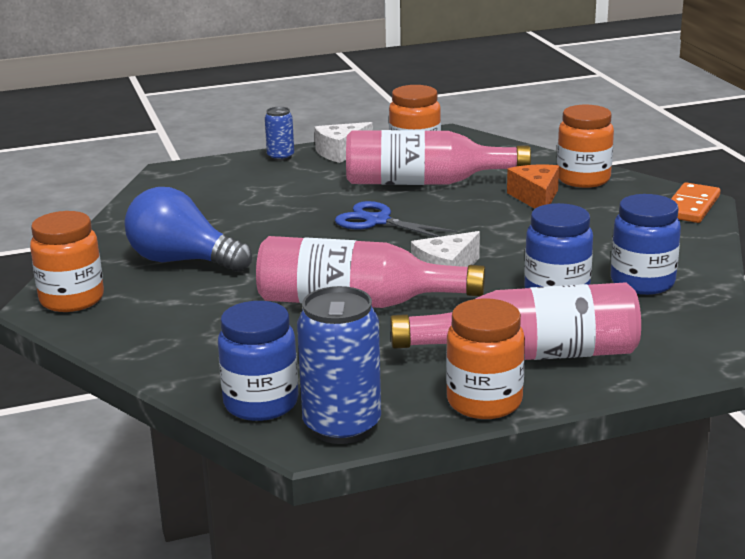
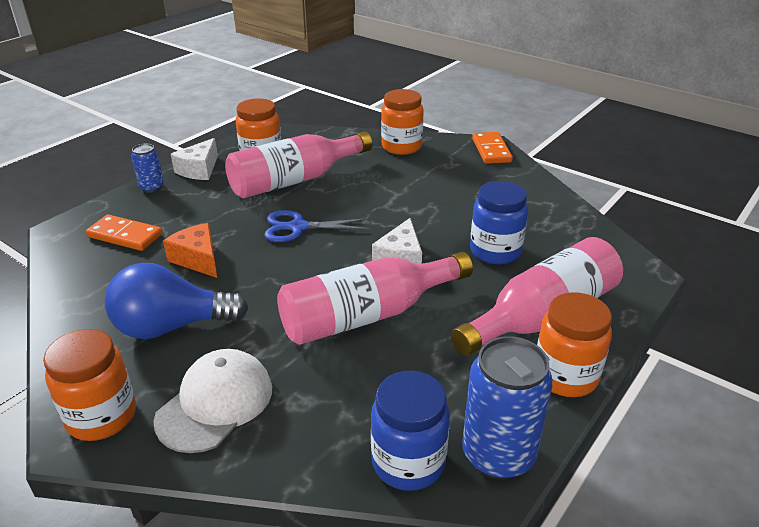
camera: 35 degrees left, 10 degrees up
orange cheese [507,165,559,209] -> orange cheese moved to [163,223,217,278]
blue jar [611,194,681,295] -> none
none -> orange domino [86,214,163,251]
none -> white cap [153,349,272,453]

